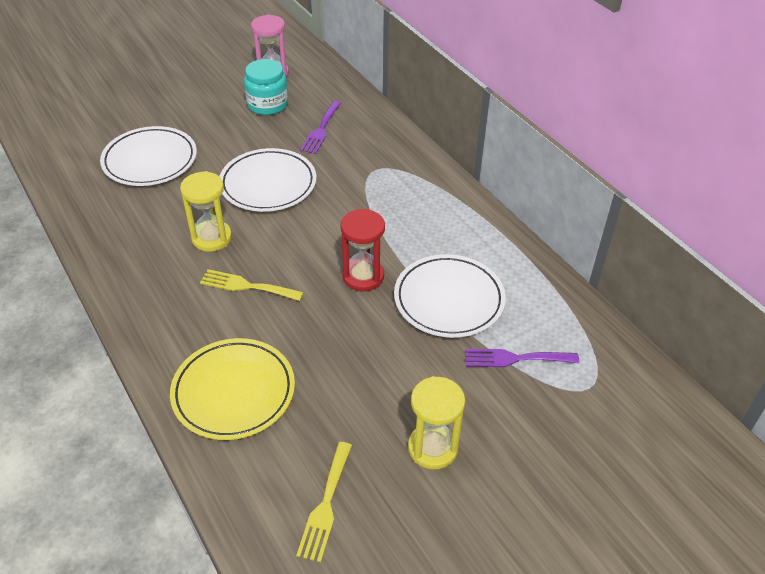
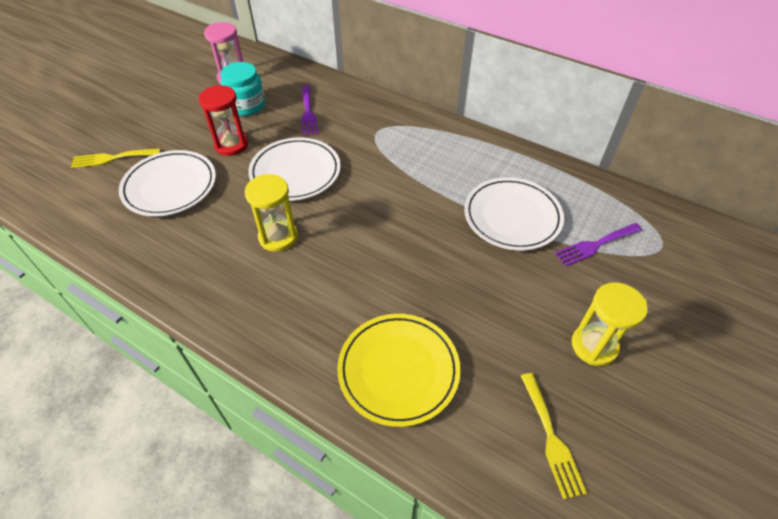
camera: 25 degrees left, 5 degrees up
yellow fork [200,269,304,301] -> yellow fork moved to [71,148,161,168]
red hourglass [341,209,385,292] -> red hourglass moved to [199,85,248,156]

